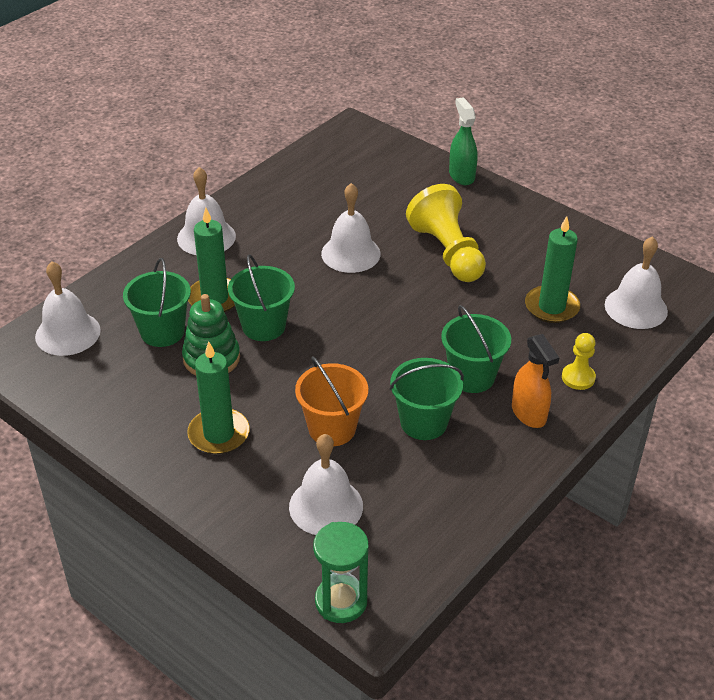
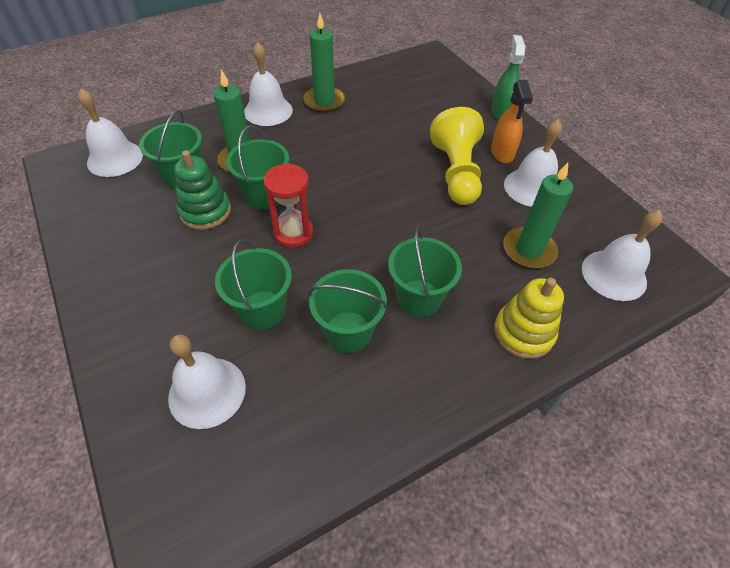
camera: 20 degrees right, 10 degrees up
green candle [187,341,249,454] -> green candle moved to [303,13,345,112]
orange bucket [295,356,368,446] -> green bucket [215,239,292,330]
green hourglass [313,522,369,623] -> none
white bell [321,183,381,273] -> white bell moved to [504,119,562,207]
orange spray bottle [512,334,559,428] -> orange spray bottle moved to [491,80,533,163]
yellow pawn [562,333,596,390] -> yellow stacking toy [494,278,564,359]
none -> red hourglass [264,163,313,248]

